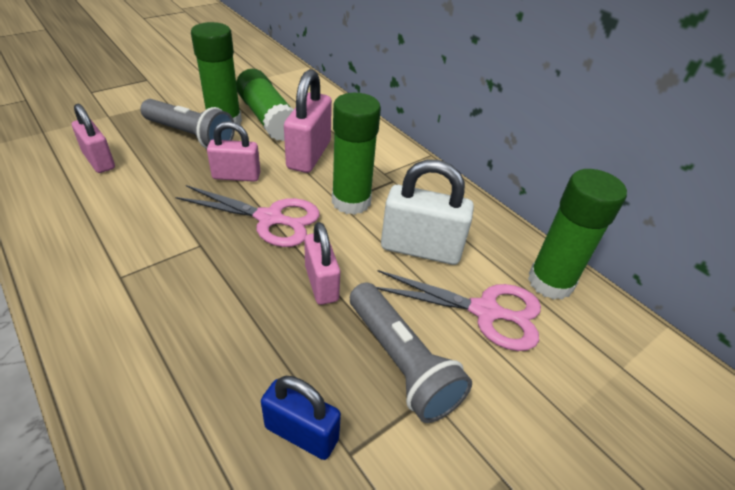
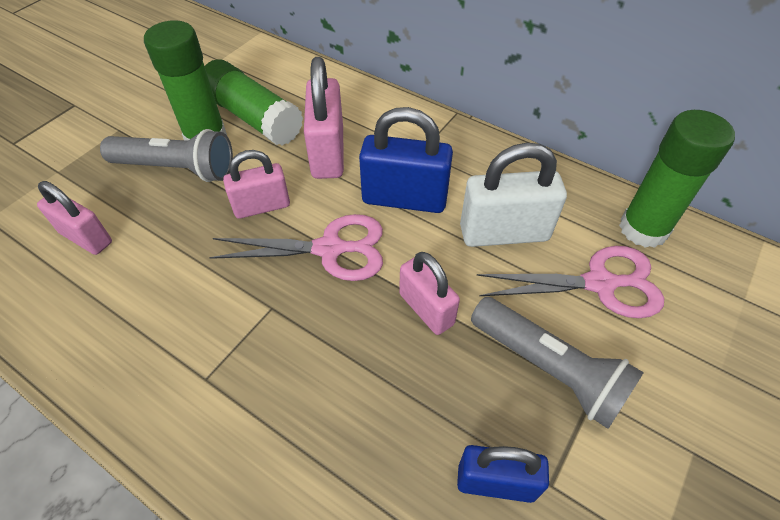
camera: 15 degrees left, 10 degrees up
green glue stick [332,93,381,215] -> blue padlock [359,107,453,213]

